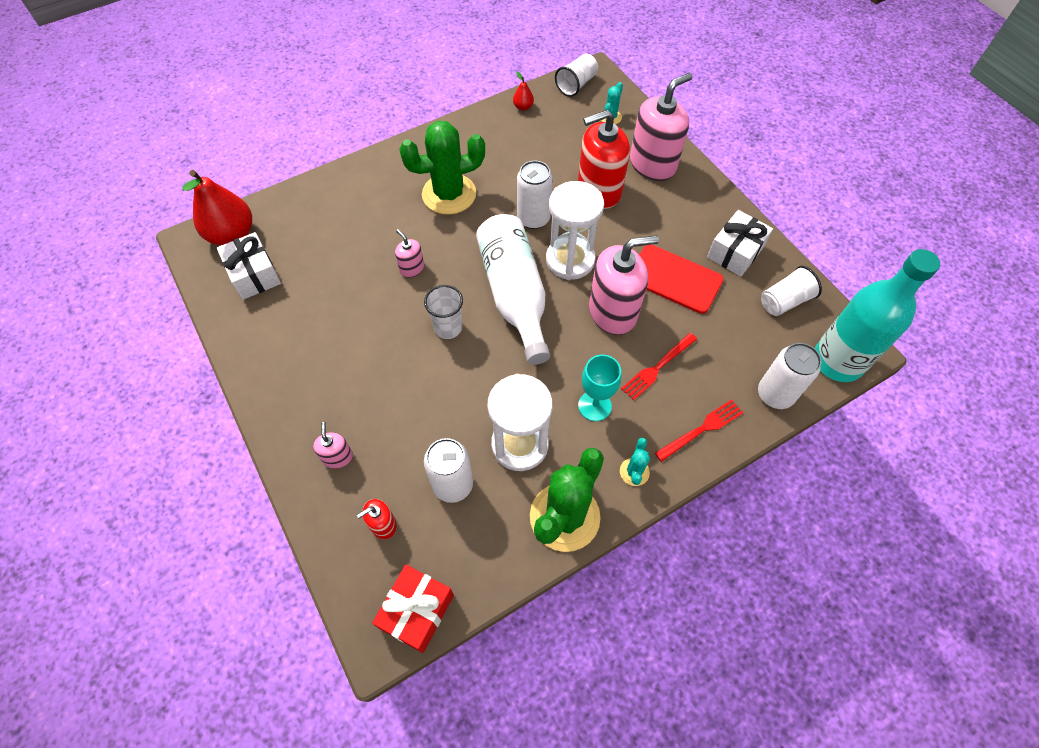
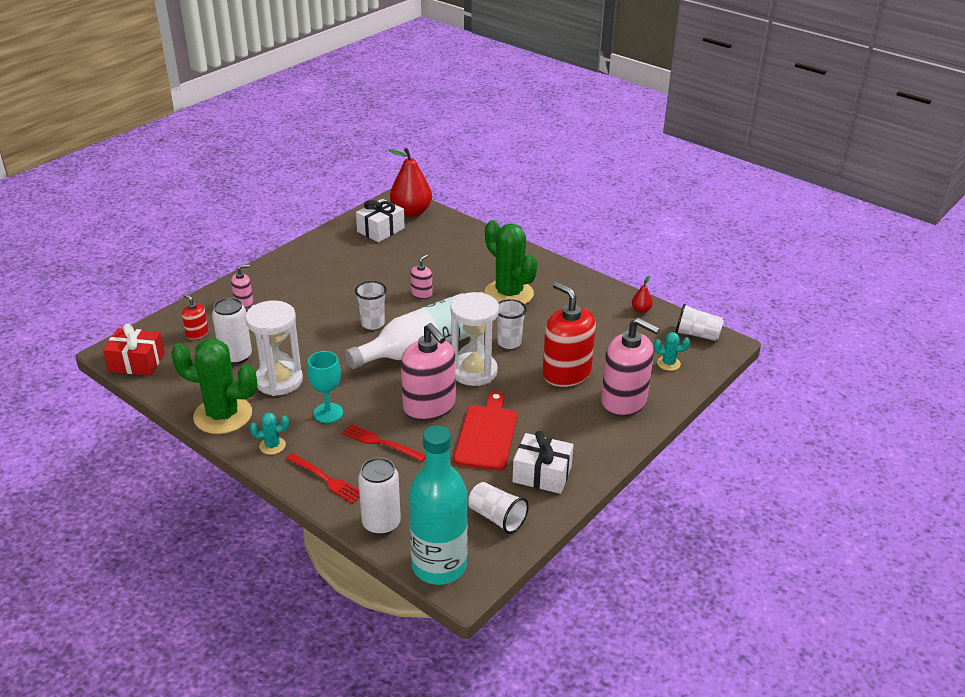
camera: 70 degrees right, 25 degrees down
white can [517,161,553,229] -> white cup [497,299,527,349]

